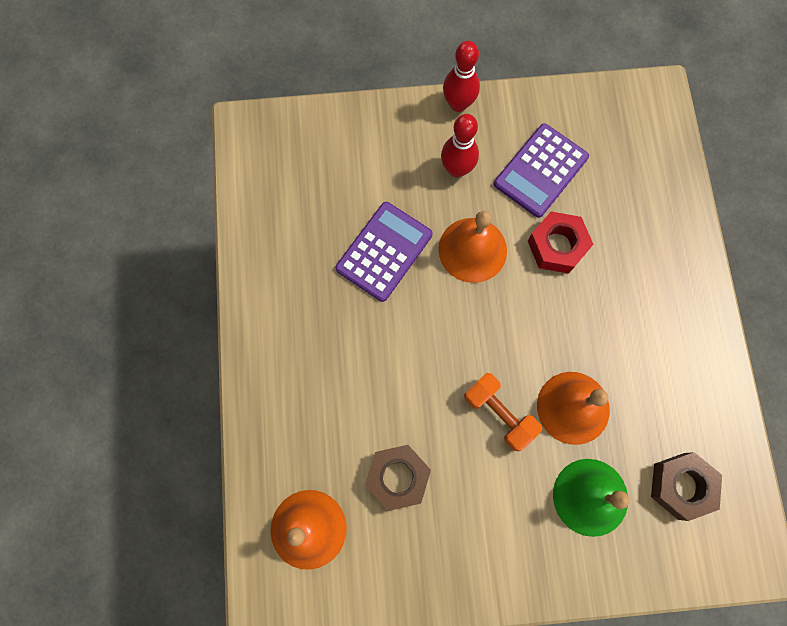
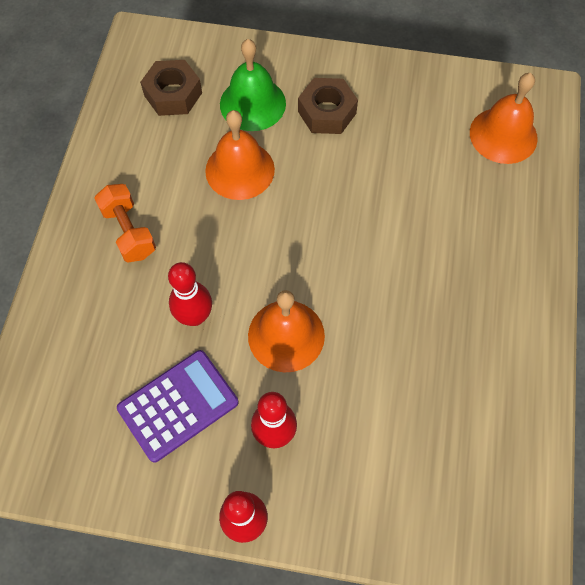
camera: 165 degrees left, 10 degrees down
purple calculator [336,202,433,302] -> none
brown nut [365,445,431,511] -> brown nut moved to [298,78,358,134]
orange dumbbell [464,373,542,451] -> orange dumbbell moved to [94,184,156,262]
red nut [528,211,594,274] -> red bowling pin [168,262,212,326]

